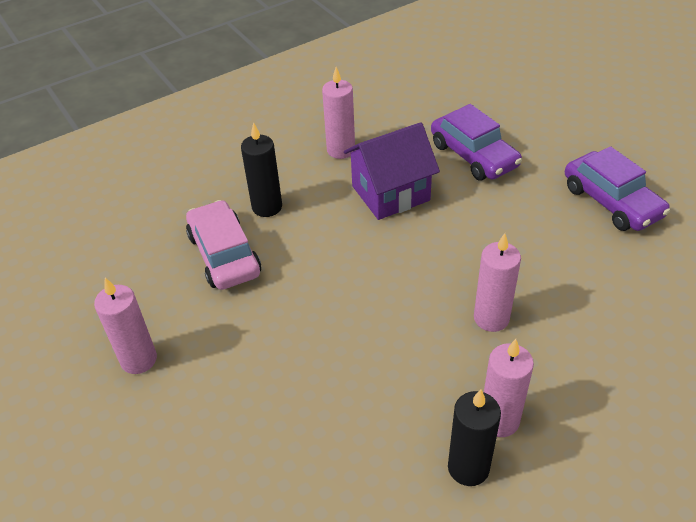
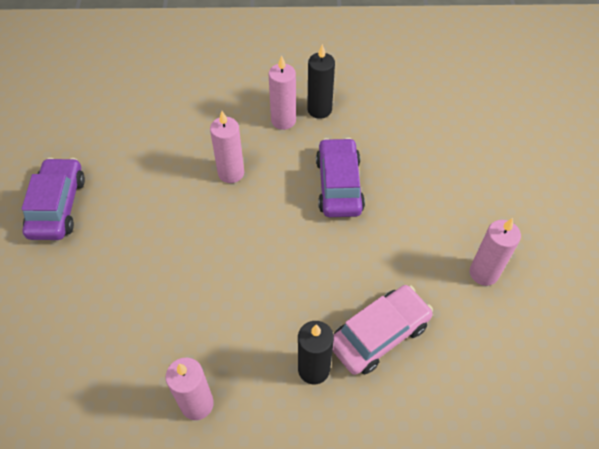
camera: 150 degrees left, 10 degrees up
pink car [186,200,261,290] -> pink car turned 135 degrees counterclockwise [333,285,433,375]
purple house [344,122,440,220] -> none
purple car [431,104,522,180] -> purple car moved to [316,138,365,217]

